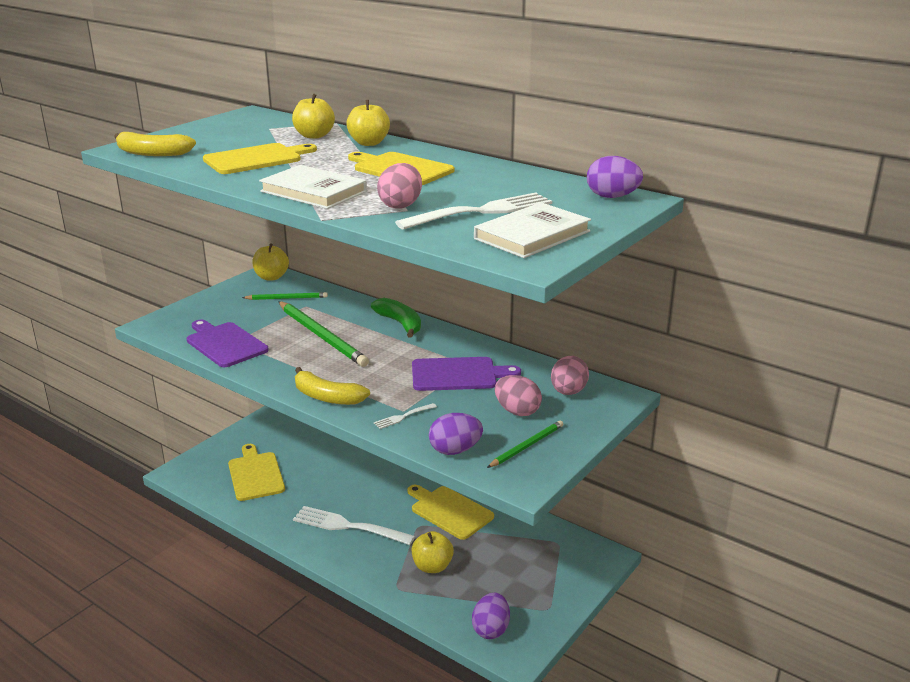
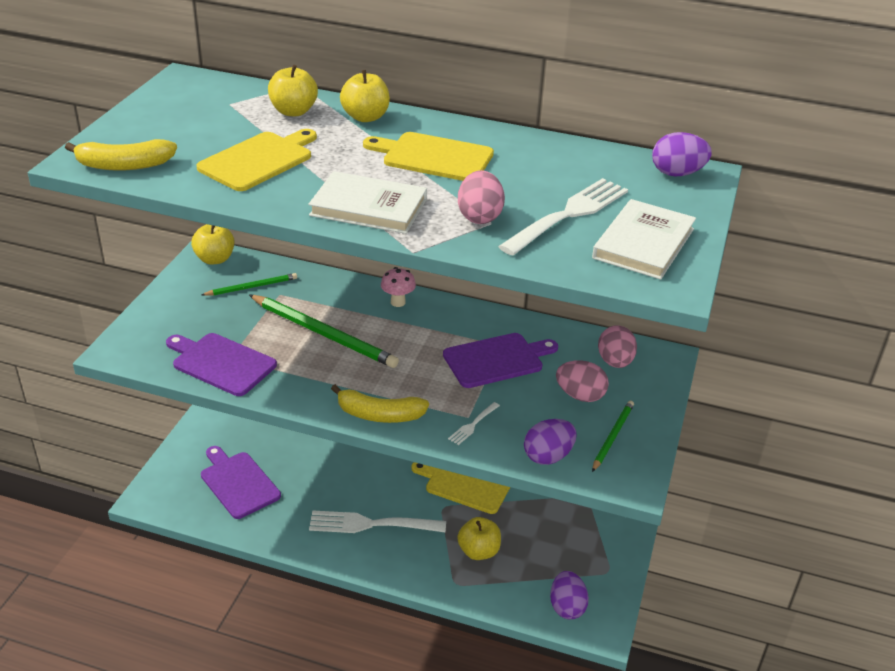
camera: 20 degrees left, 10 degrees up
yellow cutting board [228,444,285,501] -> purple cutting board [201,446,281,519]
green banana [371,298,421,338] -> pink mushroom [381,267,416,307]

